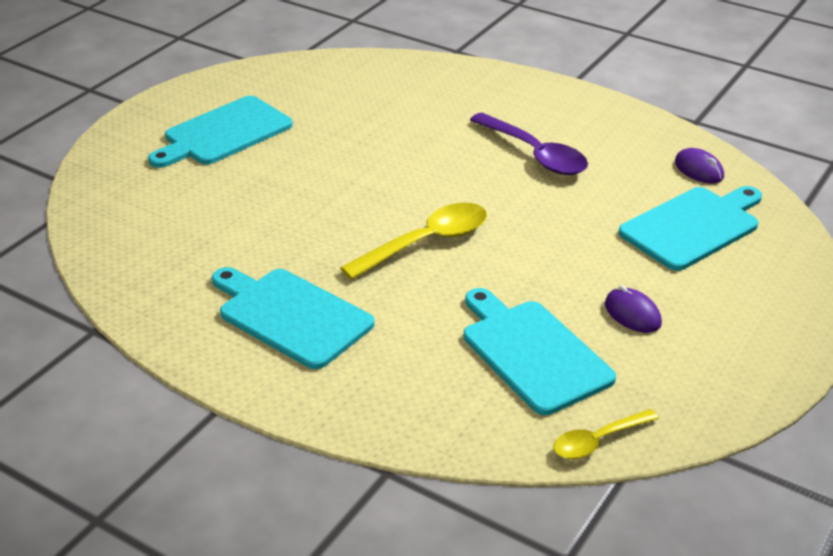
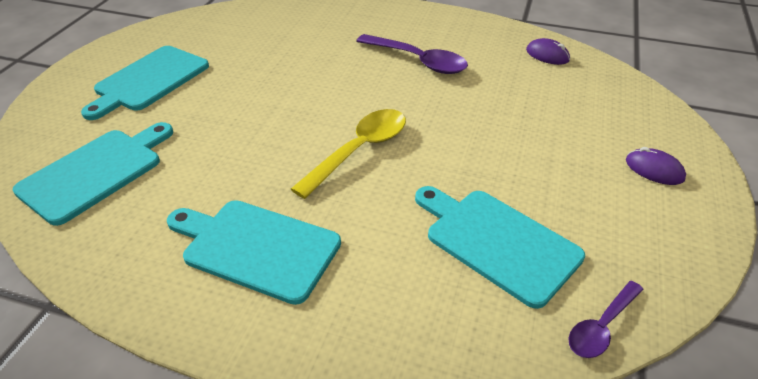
camera: 15 degrees left, 5 degrees up
yellow spoon [553,409,659,459] -> purple spoon [568,281,644,358]
purple mouse [605,285,662,333] -> purple mouse moved to [626,147,686,185]
turquoise cutting board [618,186,762,271] -> turquoise cutting board moved to [13,122,173,226]

